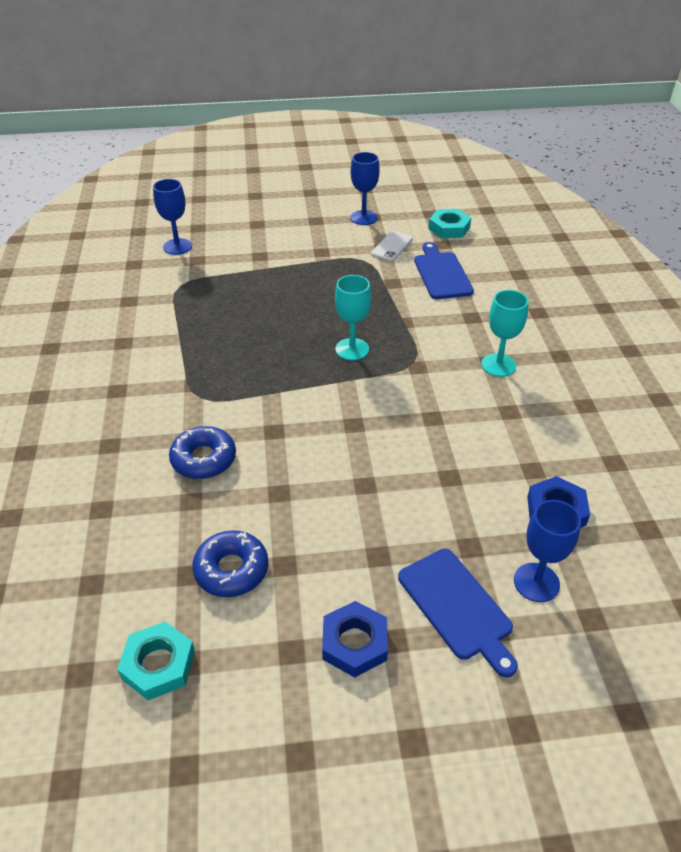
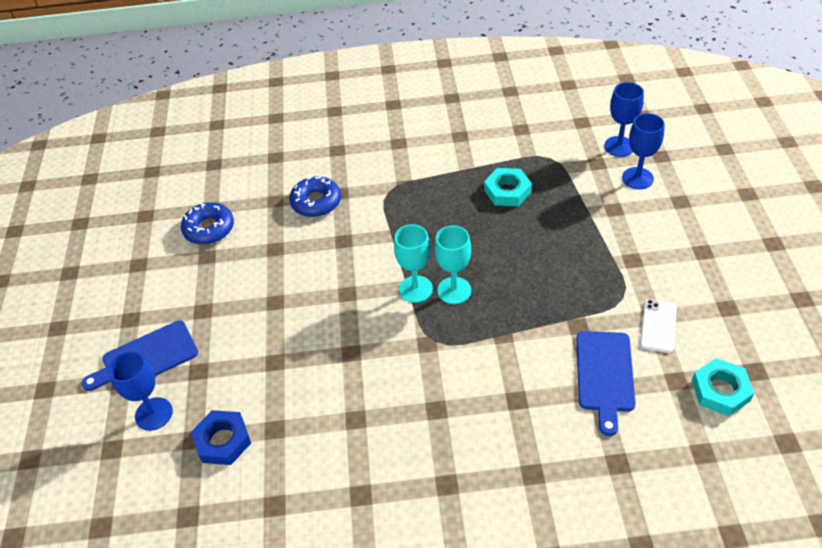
camera: 95 degrees right, 5 degrees up
turquoise nut [117,621,195,700] -> turquoise nut moved to [484,168,532,206]
blue nut [322,601,388,678] -> none
blue goblet [350,152,380,225] -> blue goblet moved to [622,113,665,189]
white phone [371,231,413,261] -> white phone turned 75 degrees clockwise [640,299,677,353]
blue cutting board [414,242,474,299] -> blue cutting board turned 105 degrees clockwise [576,331,636,436]
turquoise goblet [481,290,529,377] -> turquoise goblet moved to [394,224,433,303]

